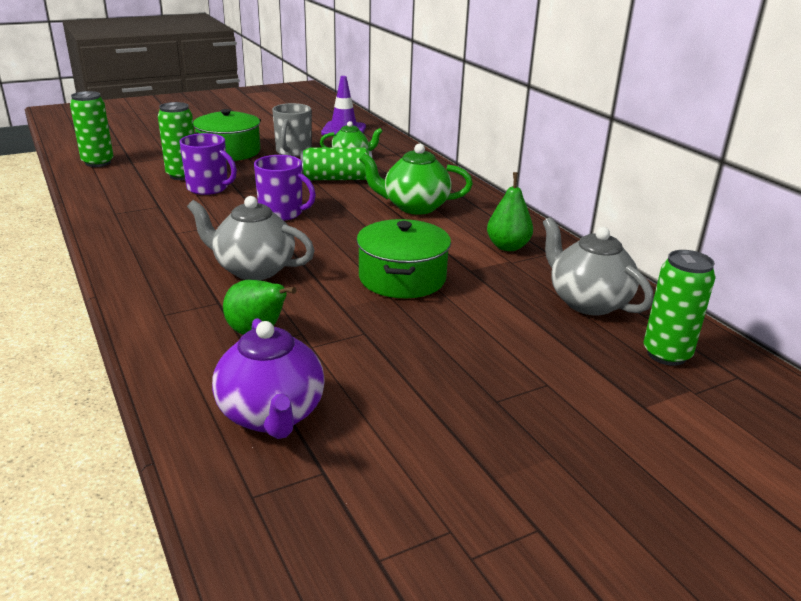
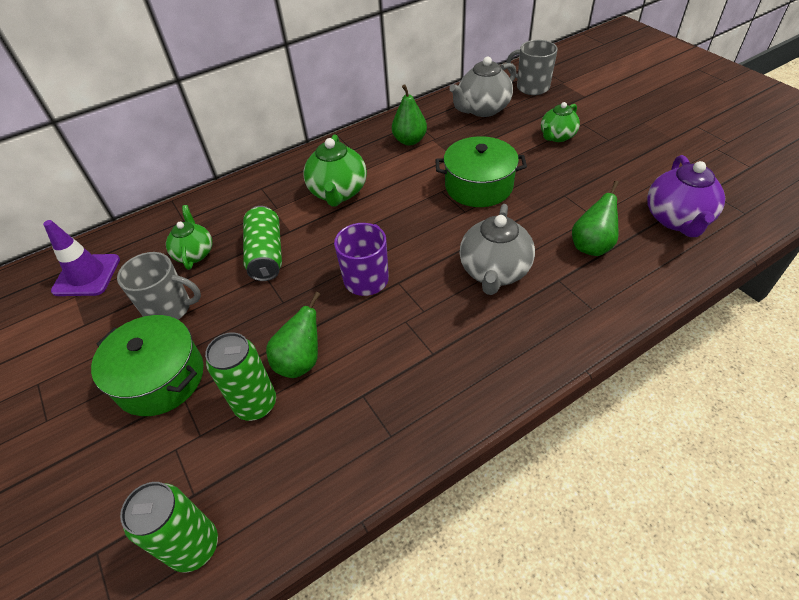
camera: 90 degrees left, 20 degrees up
purple mug [179,133,237,195] -> green pear [266,292,321,378]
purple teapot [212,318,325,439] -> purple teapot turned 120 degrees clockwise [647,155,725,237]
green can [644,250,716,366] -> grey mug [506,40,558,95]
none -> green teapot [541,102,580,142]

